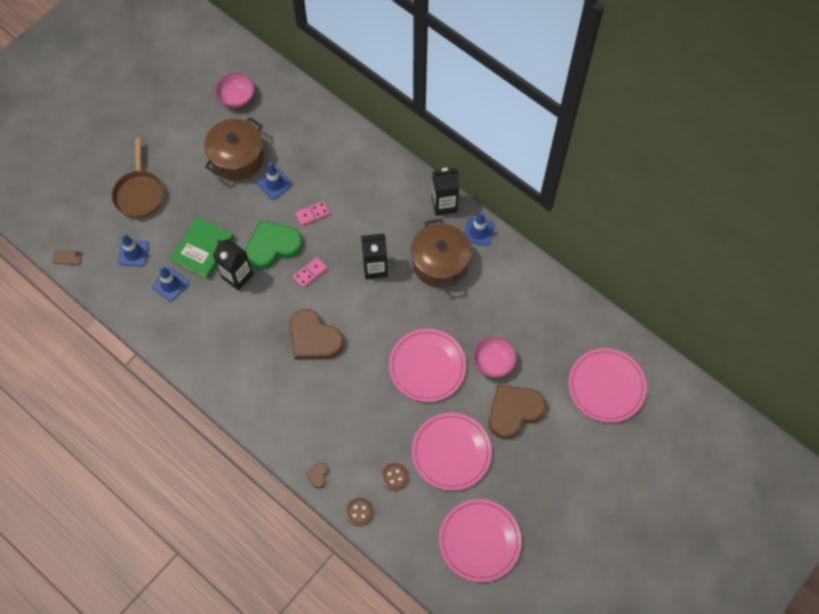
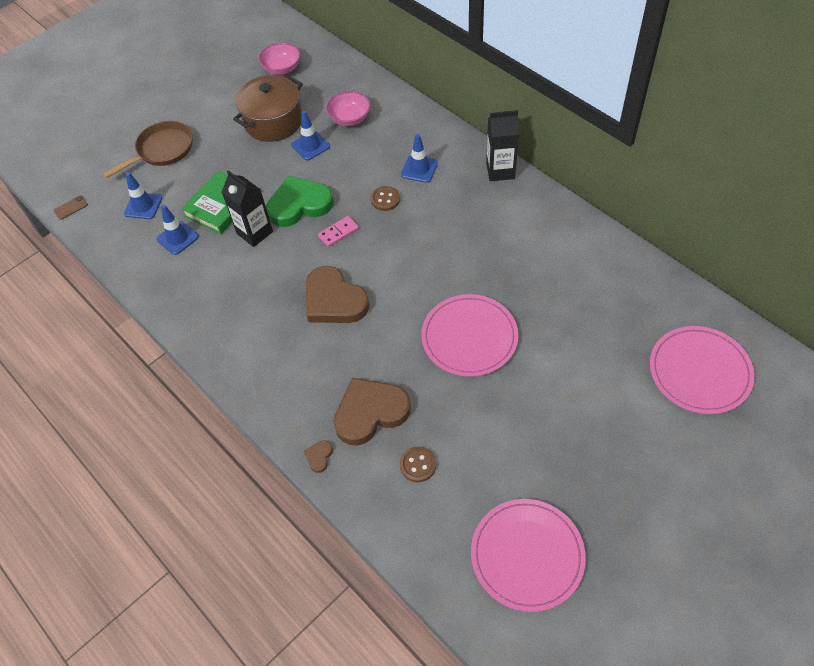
camera: 10 degrees right, 10 degrees down
brown phone [53,250,82,265] -> brown phone turned 45 degrees counterclockwise [54,196,88,220]
brown pan [112,138,164,218] -> brown pan turned 135 degrees counterclockwise [103,121,193,178]
pink domino [295,201,330,226] -> none
brown button [345,498,373,526] -> brown button moved to [371,186,400,211]
black carton [361,234,388,279] -> none
brown pot [411,219,471,288] -> none
pink plate [412,413,492,491] -> none
blue traffic cone [464,212,494,246] -> blue traffic cone moved to [401,134,438,183]
pink bowl [473,337,517,378] -> pink bowl moved to [326,91,370,126]
brown heart [489,385,546,439] -> brown heart moved to [333,378,411,446]

